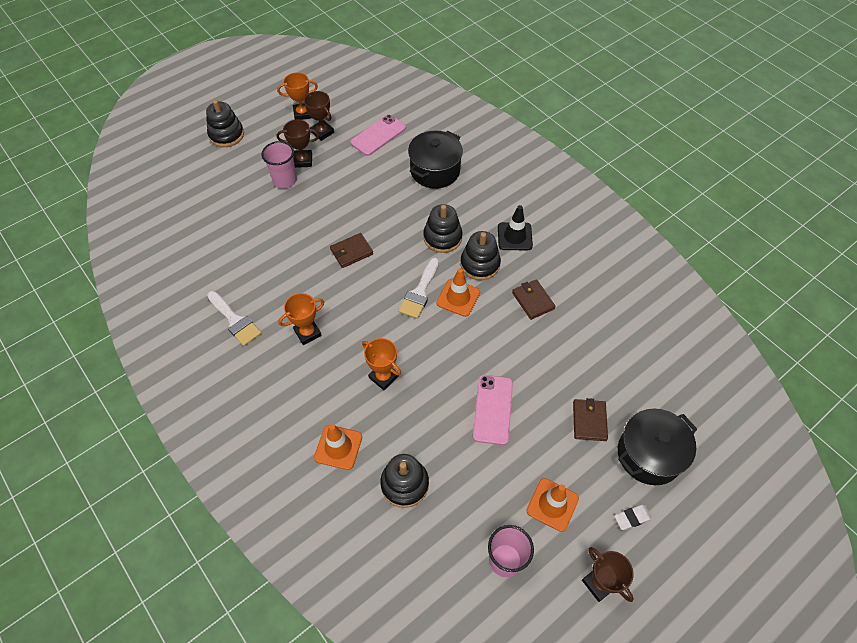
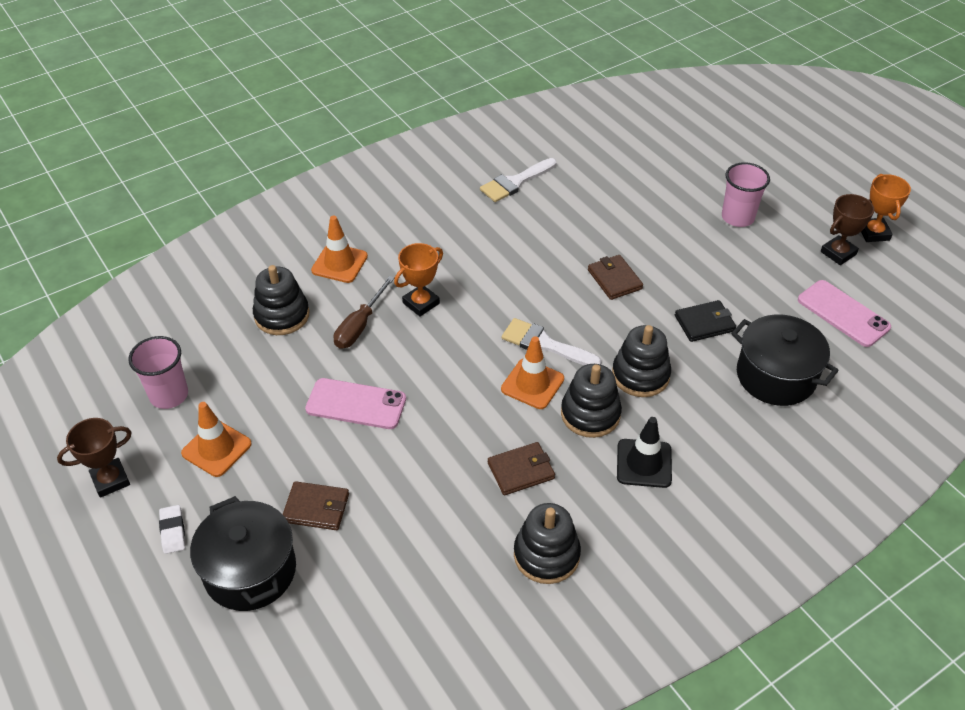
camera: 95 degrees right, 10 degrees down
black stacking toy [206,100,244,147] -> black stacking toy moved to [514,503,581,584]
brown trophy [277,120,319,168] -> none
orange trophy [278,293,324,345] -> none
none -> brown screwdriver [334,276,394,349]
none -> black wallet [675,300,736,342]

